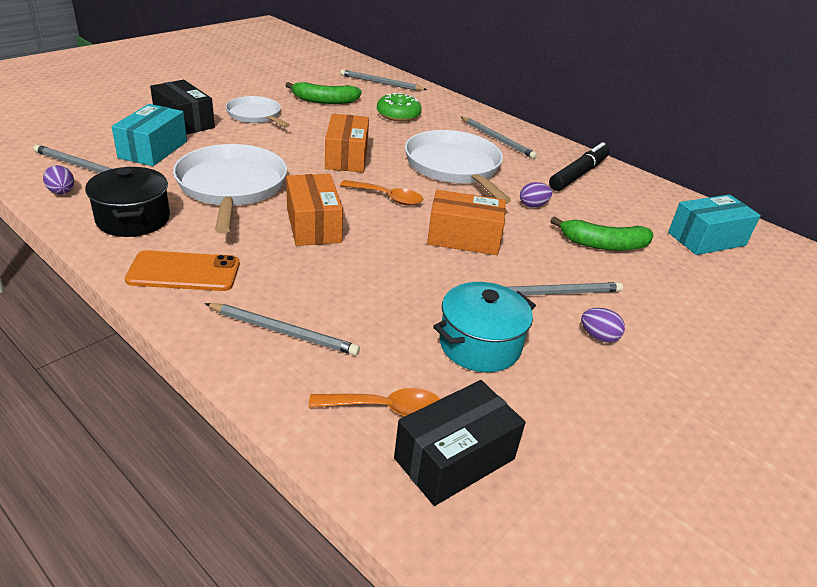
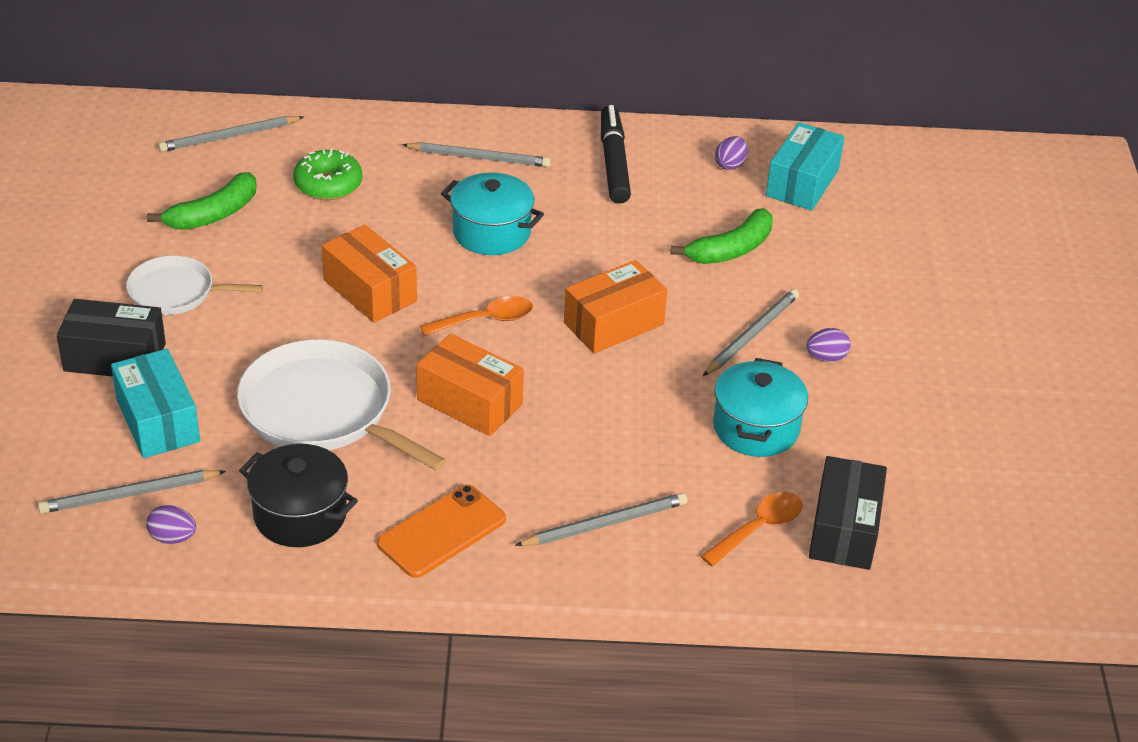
camera: 40 degrees left, 5 degrees up
white pan [405,130,511,204] -> turquoise pot [441,172,544,255]
purple egg [520,182,552,208] -> purple egg moved to [715,136,748,170]

